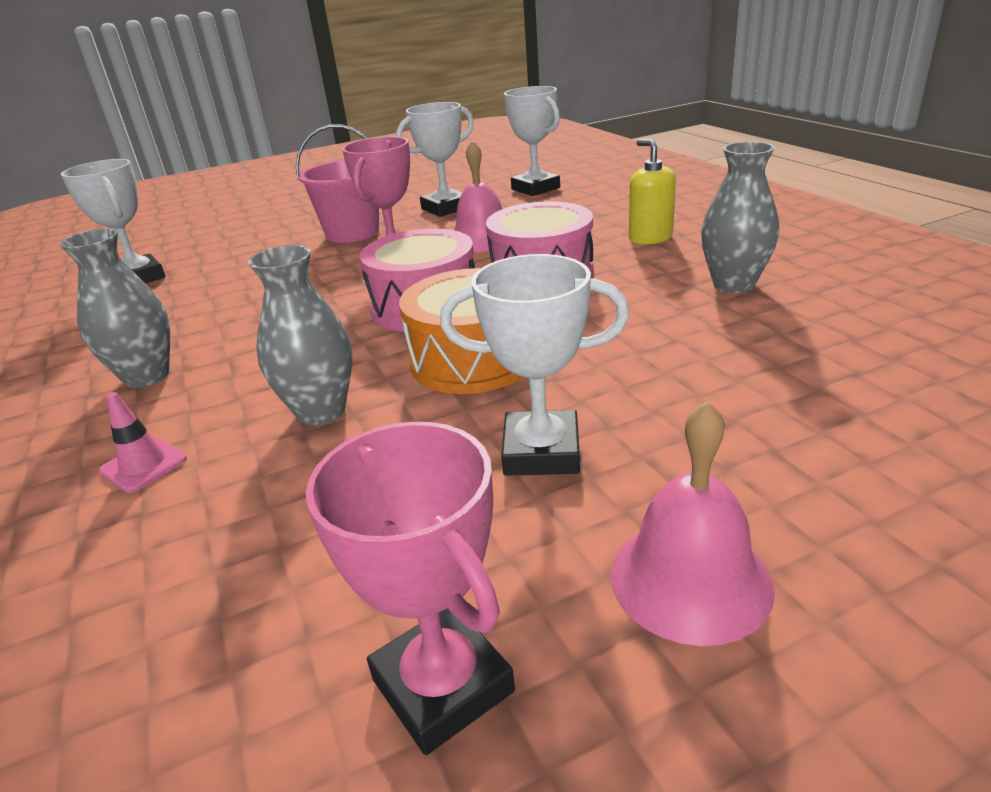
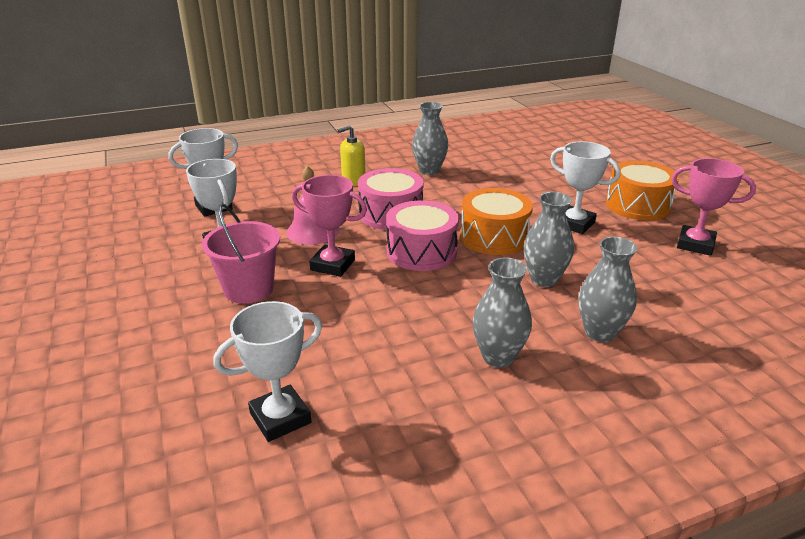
camera: 90 degrees left, 0 degrees up
pink traffic cone [99,392,187,493] -> grey vase [579,237,638,342]
pink trophy [306,422,515,755] -> pink trophy turned 60 degrees clockwise [671,158,756,256]
white trophy [440,254,629,476] -> white trophy turned 60 degrees counterclockwise [550,141,620,234]
pink bell [611,401,775,646] -> orange drum [606,161,679,221]

